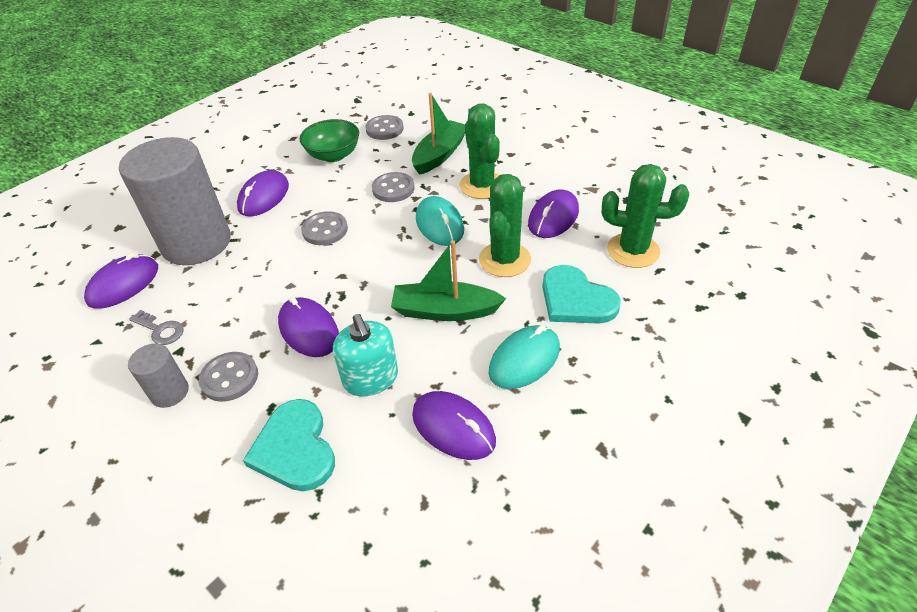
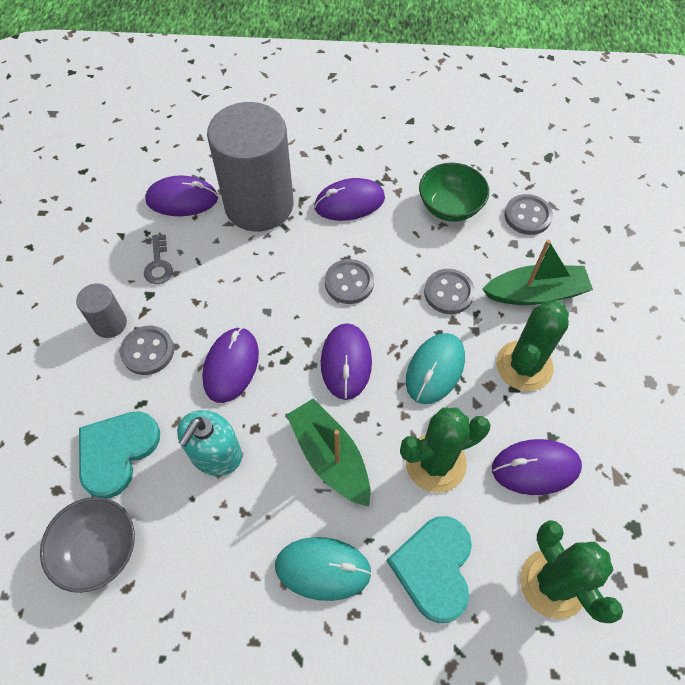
camera: 50 degrees right, 15 degrees up
purple mouse [412,391,496,460] -> purple mouse moved to [321,323,372,400]
none -> grey bowl [40,497,135,593]

